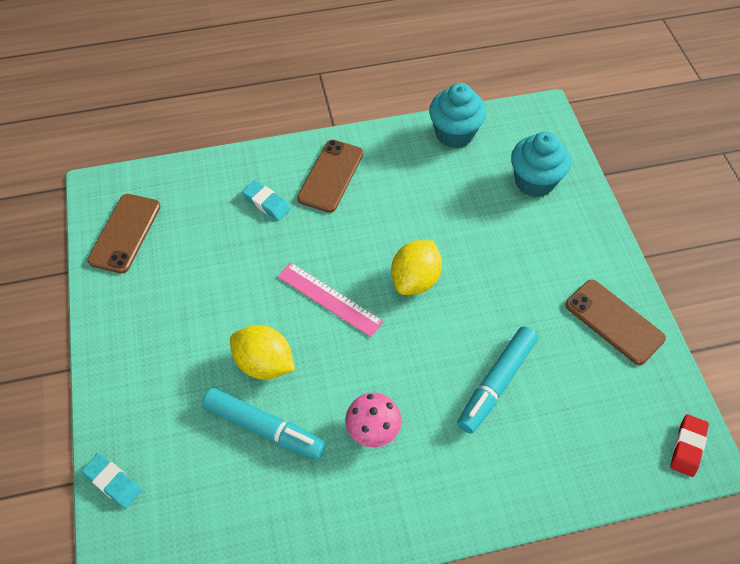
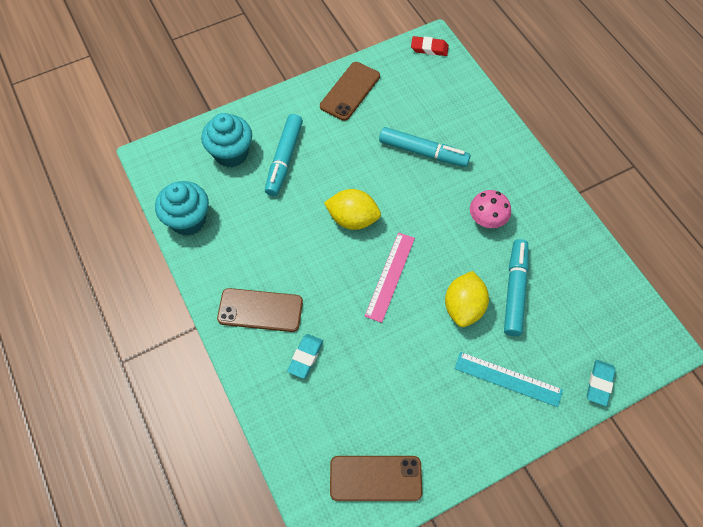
camera: 105 degrees left, 5 degrees up
none -> turquoise marker [265,114,303,196]
none -> turquoise ruler [454,352,563,407]

